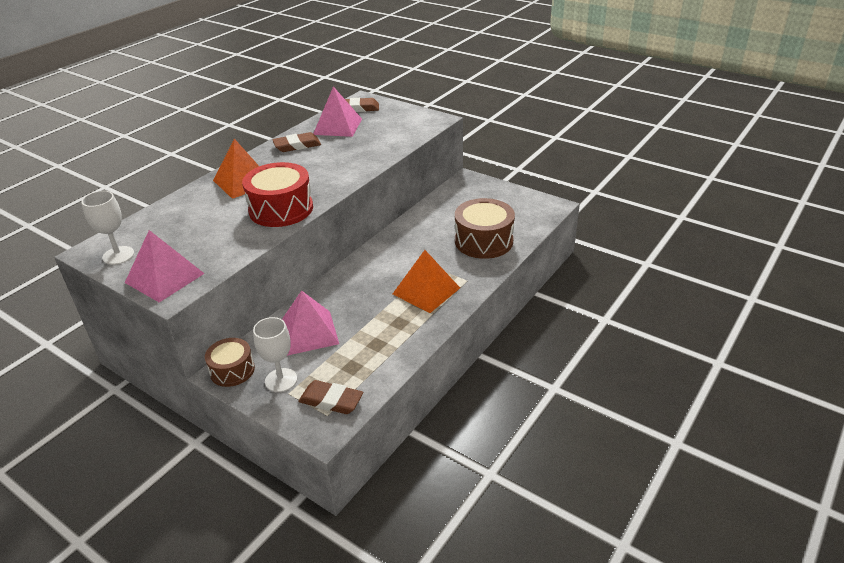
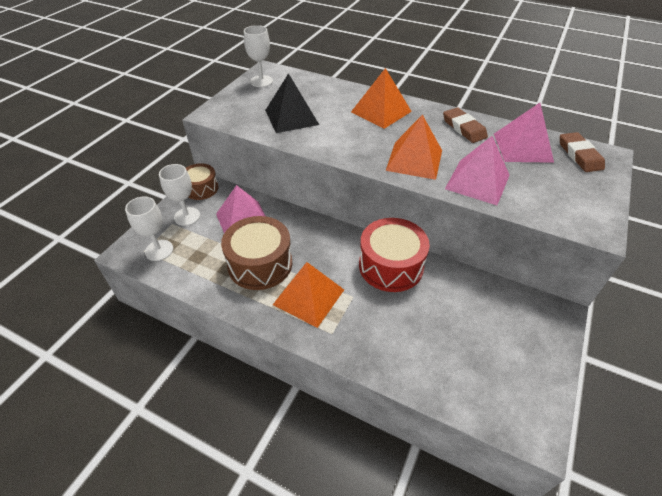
camera: 80 degrees right, 10 degrees up
pink pyramid [125,230,205,302] -> pink pyramid moved to [445,136,510,205]
red drum [242,162,313,227] -> red drum moved to [359,218,430,292]
brown eraser [298,380,363,414] -> white goblet [125,196,173,261]
brown drum [455,198,515,259] -> brown drum moved to [221,216,292,290]
none -> black pyramid [265,73,319,133]
none -> orange pyramid [386,114,442,180]

